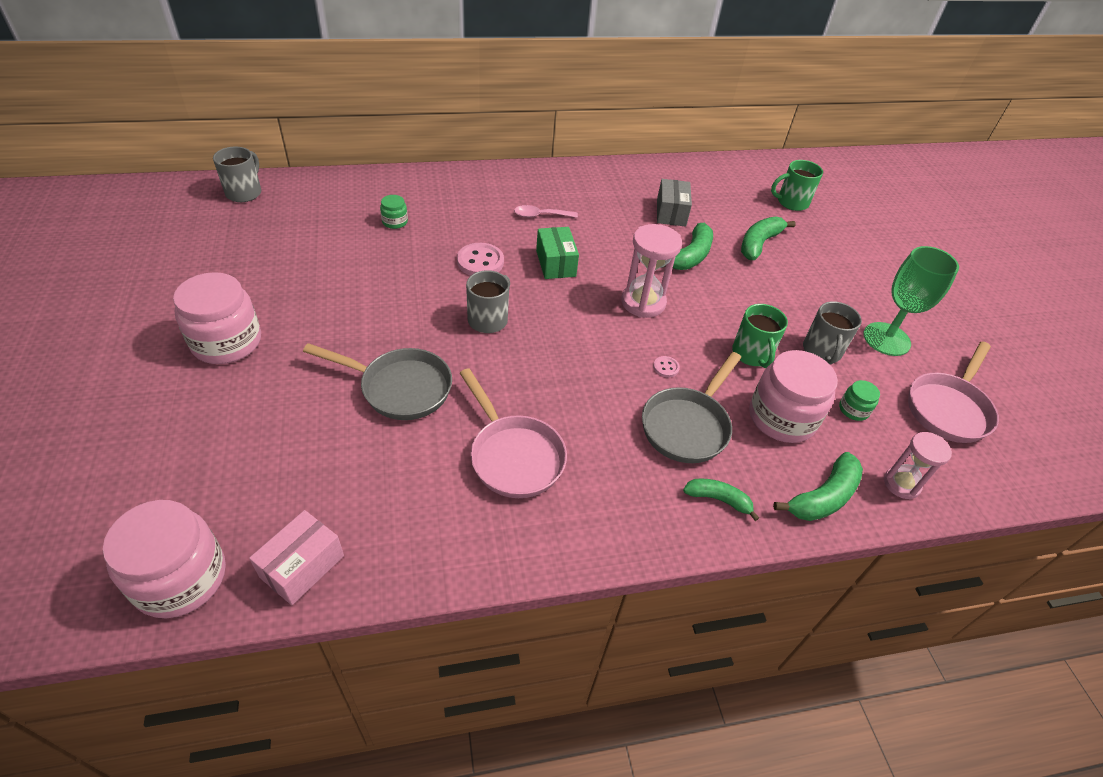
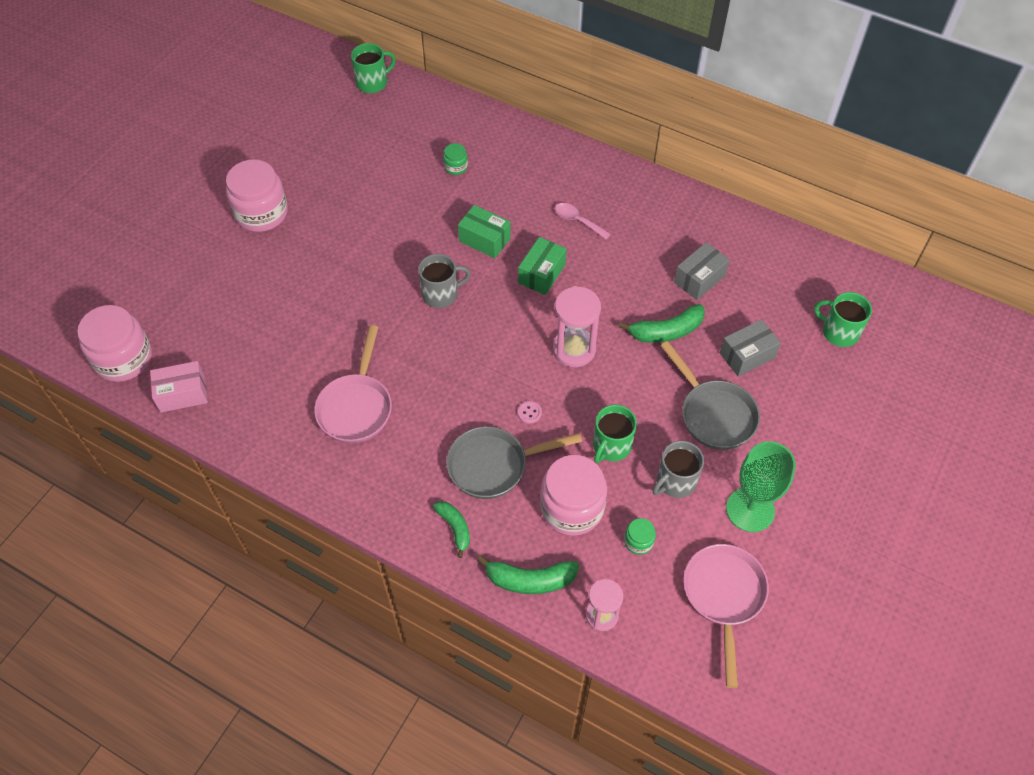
camera: 45 degrees right, 10 degrees up
grey mug [213,147,261,202] -> green mug [351,43,396,93]
grey pan [303,343,452,420] -> grey pan moved to [661,341,760,450]
pink button [457,243,504,276] -> green box [458,205,511,258]
green banana [741,217,796,260] -> grey box [720,319,781,377]
pink pan [908,341,999,443] -> pink pan turned 105 degrees clockwise [683,544,769,688]

